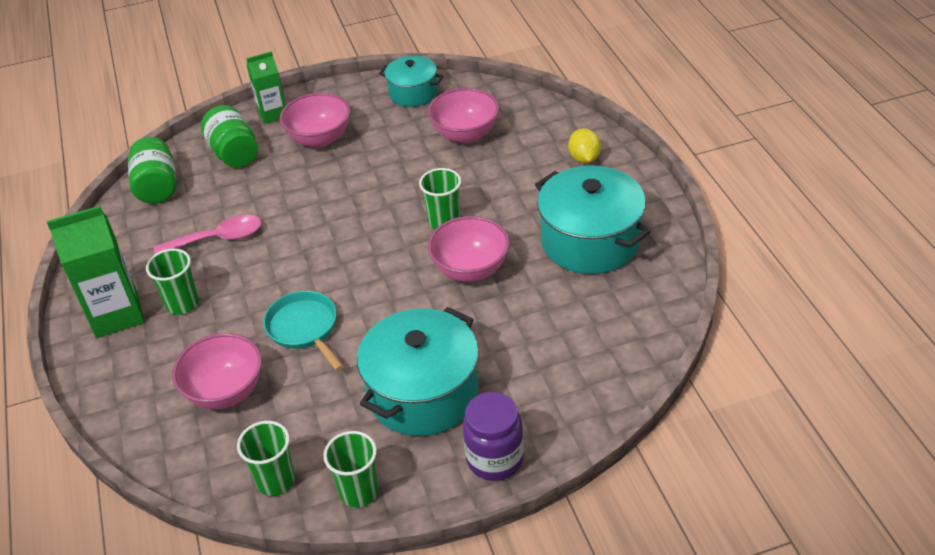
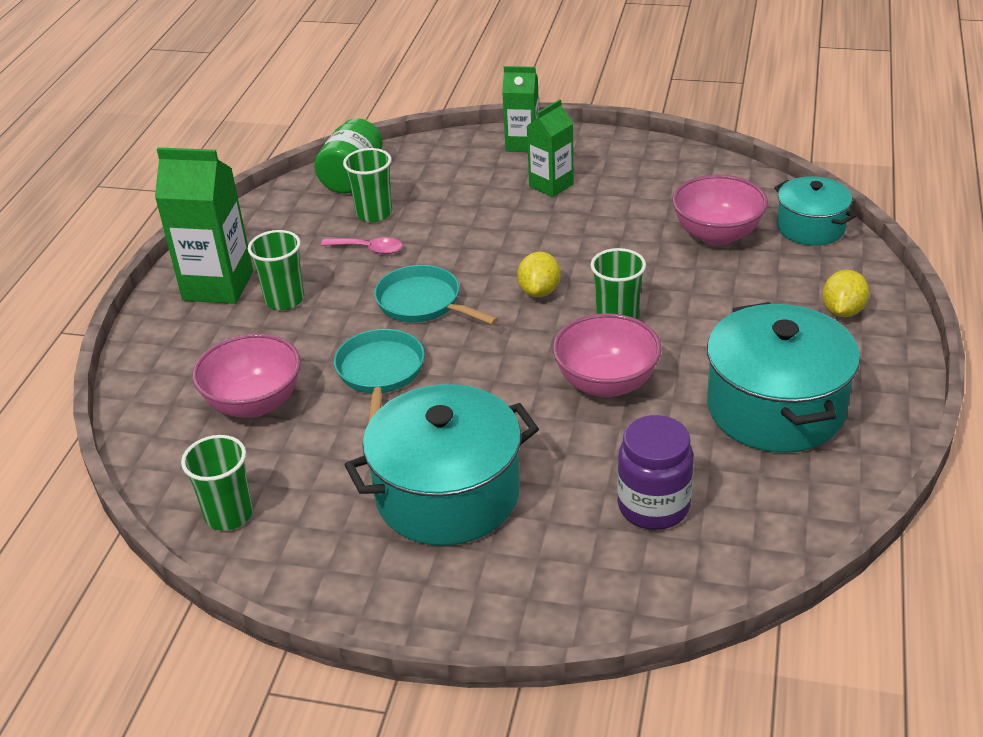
camera: 30 degrees right, 5 degrees down
pink spoon [154,215,261,254] -> pink spoon [321,237,403,254], size x0.66
green jar [201,105,258,168] -> none
pink bowl [280,93,350,148] -> green carton [527,99,574,197]
green cup [323,431,379,507] -> green cup moved to [343,148,392,222]
turquoise pot [379,56,443,107] -> turquoise pot moved to [774,176,856,246]
purple jar [463,392,524,481] -> purple jar moved to [617,415,694,530]
none -> turquoise pan [374,265,498,325]
none -> yellow lemon [517,252,560,297]

